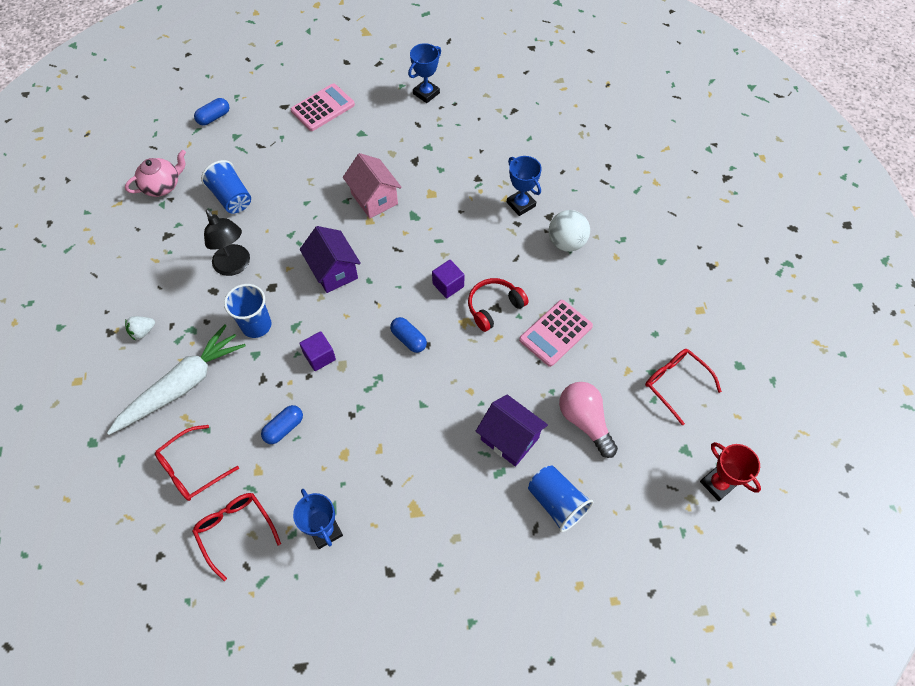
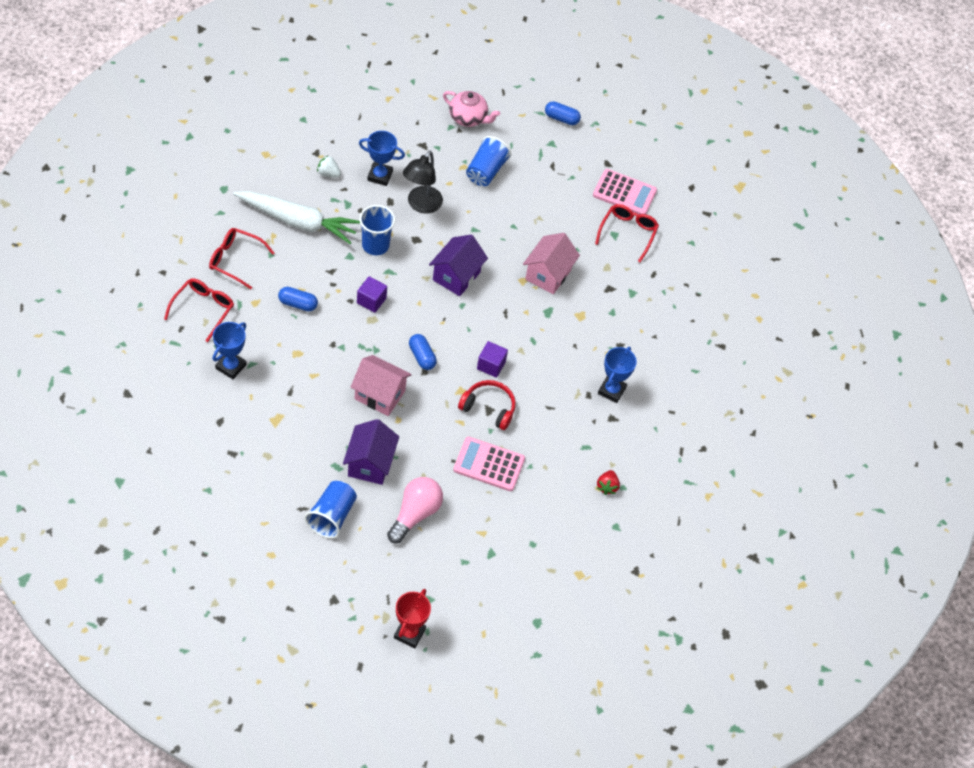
camera: 55 degrees right, 5 degrees down
blue capsule [390,317,427,353] -> blue capsule turned 45 degrees counterclockwise [409,334,437,370]
blue trophy [408,43,441,103] -> blue trophy moved to [359,131,405,186]
white ball [549,210,590,252] -> none
red glasses [645,349,722,425] -> red glasses moved to [595,204,659,262]
none -> pink house [350,355,412,416]
none -> red strawberry [597,470,620,495]

